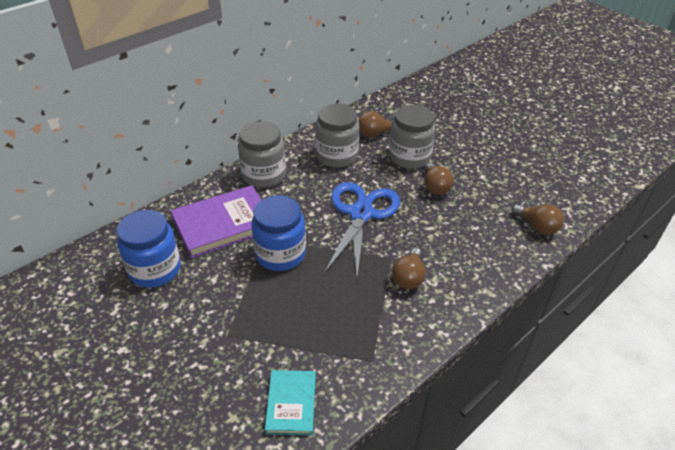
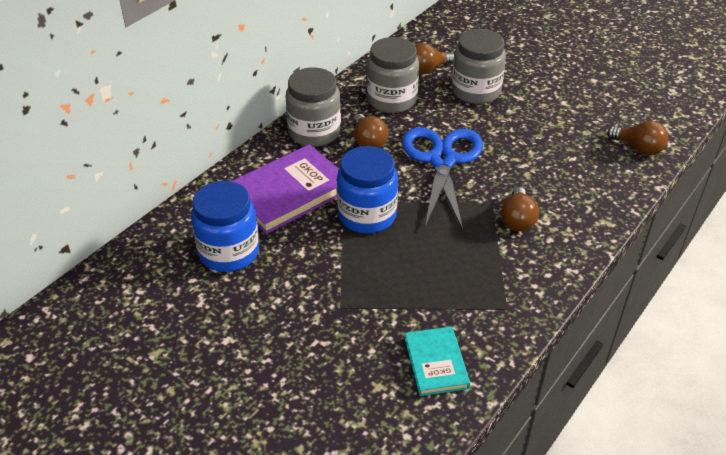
camera: 10 degrees left, 0 degrees up
brown light bulb [424,163,453,195] -> brown light bulb moved to [353,114,388,148]

